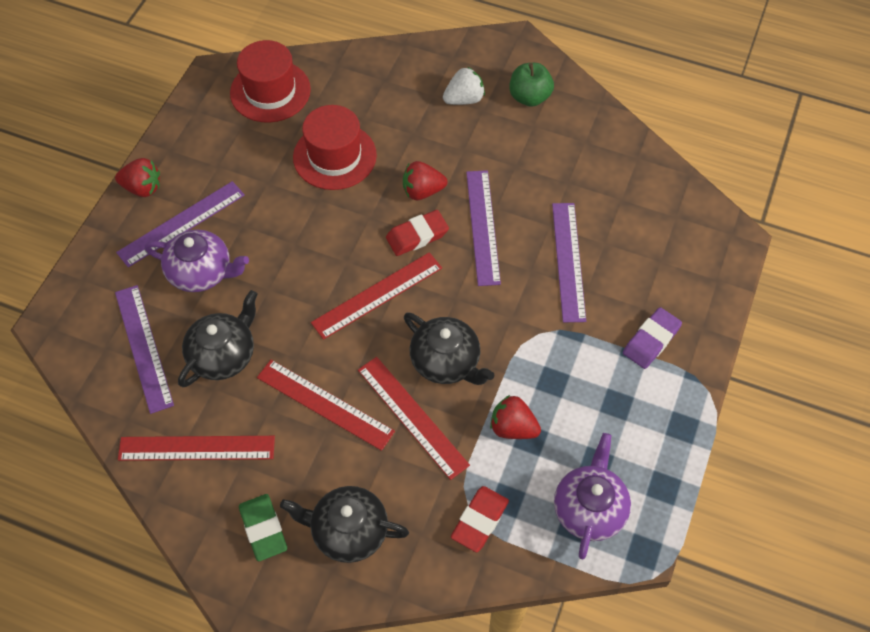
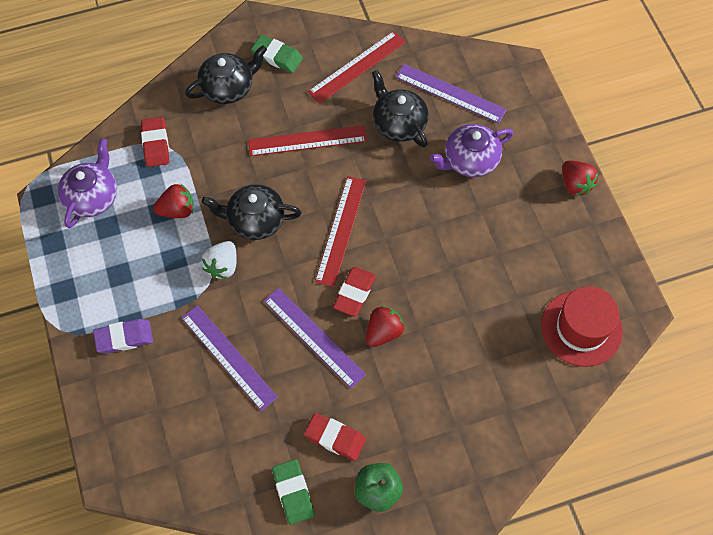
camera: 140 degrees right, 5 degrees up
red strawberry [115,158,160,197] -> red strawberry turned 90 degrees counterclockwise [562,160,598,196]
purple ruler [116,181,245,267] -> none
black teapot [178,290,258,387] -> black teapot turned 150 degrees clockwise [372,70,429,147]
red hat [293,105,377,190] -> none
red ruler [358,357,470,480] -> none
white strawberry [443,67,485,105] -> white strawberry moved to [201,241,237,279]
purple teapot [554,433,631,559] -> purple teapot turned 135 degrees counterclockwise [58,138,117,228]
purple eraser [623,307,682,369] -> purple eraser turned 75 degrees clockwise [93,319,153,354]
none -> green eraser [272,459,315,525]
none -> red eraser [304,413,366,461]

